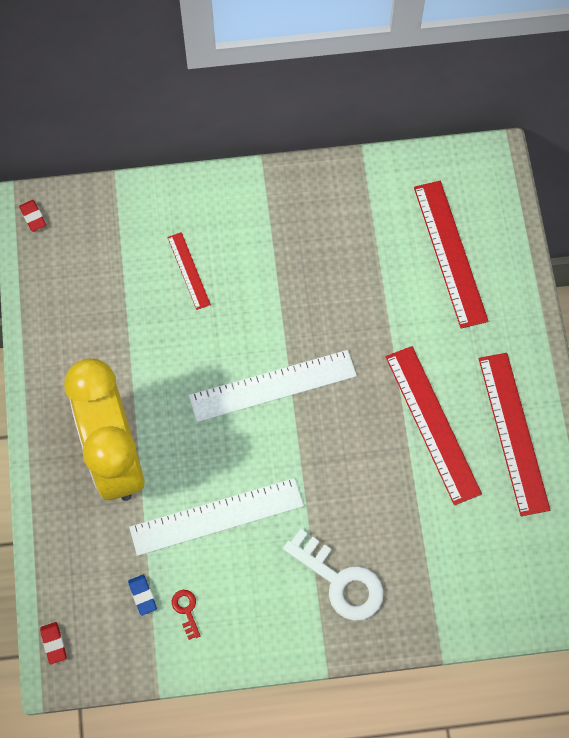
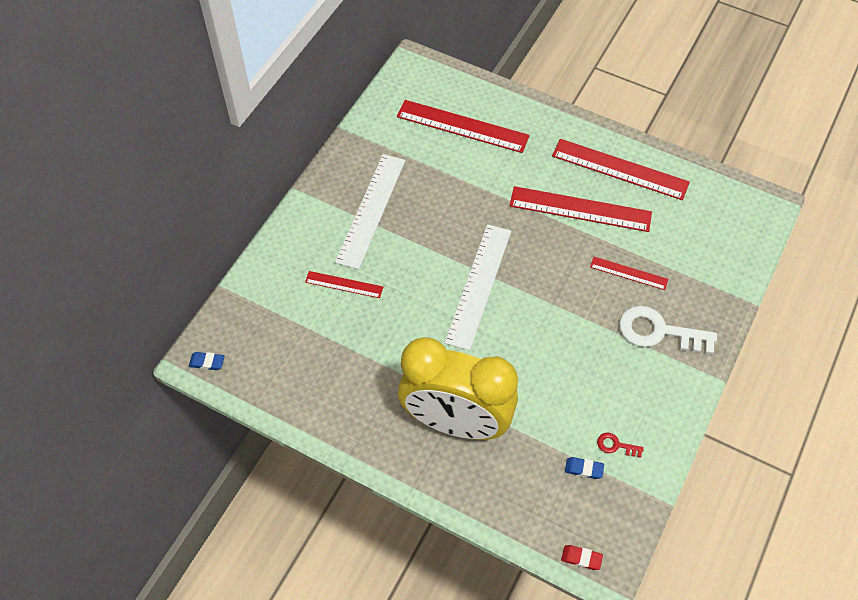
camera: 55 degrees left, 10 degrees down
red eraser [19,200,46,232] -> blue eraser [189,352,225,370]
white ruler [129,478,304,556] -> white ruler moved to [335,154,405,270]
white key [283,529,384,621] -> white key turned 150 degrees counterclockwise [619,306,717,354]
none -> red ruler [590,257,668,290]

